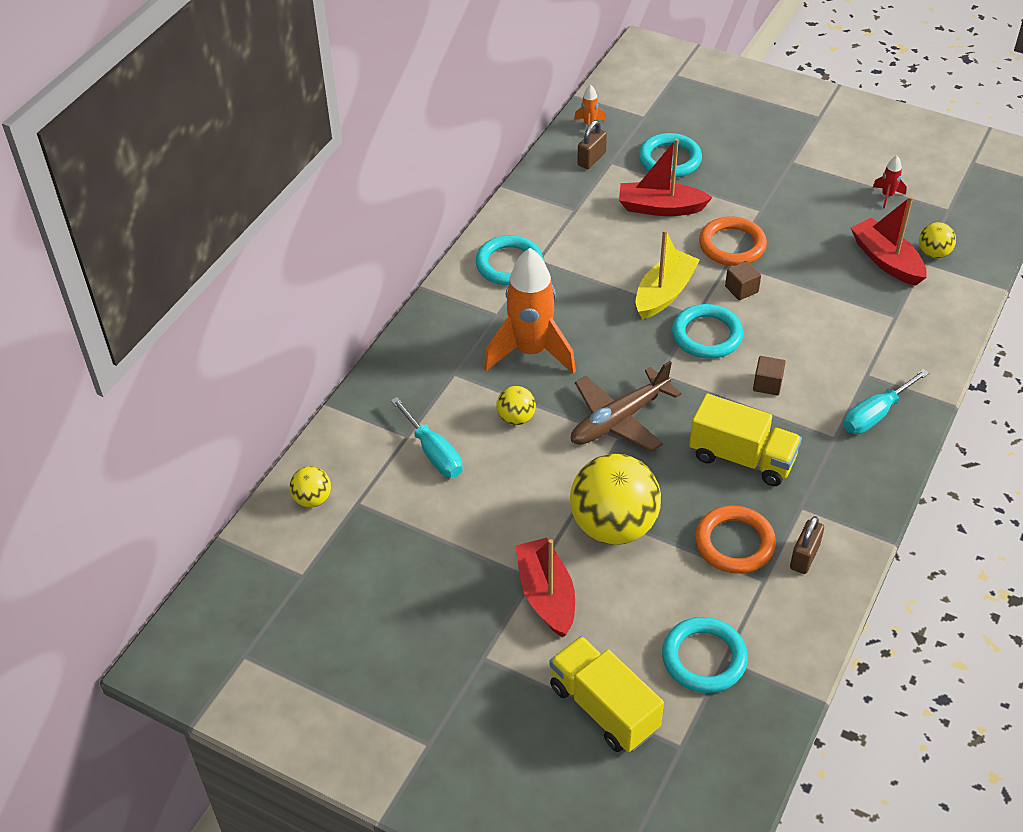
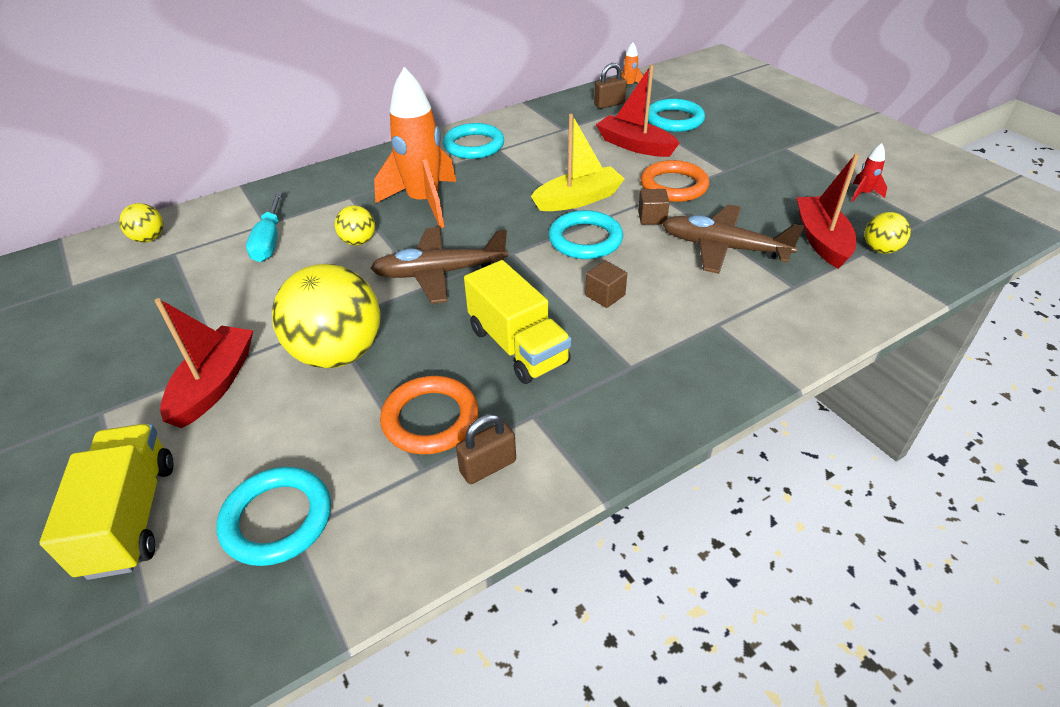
camera: 30 degrees right, 5 degrees down
turquoise screwdriver [844,369,929,434] -> none
none -> brown plane [662,204,804,274]

